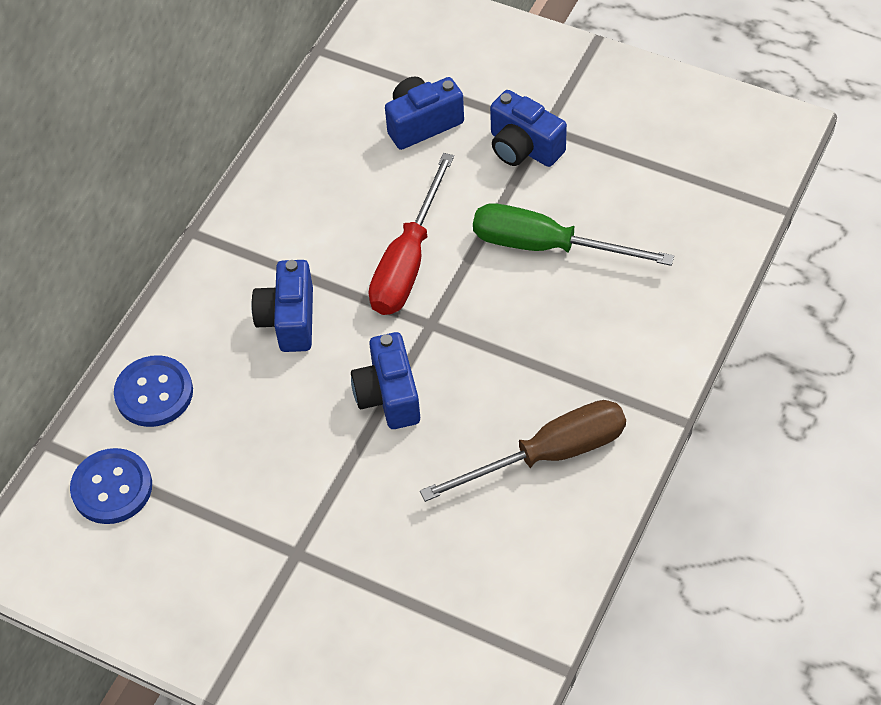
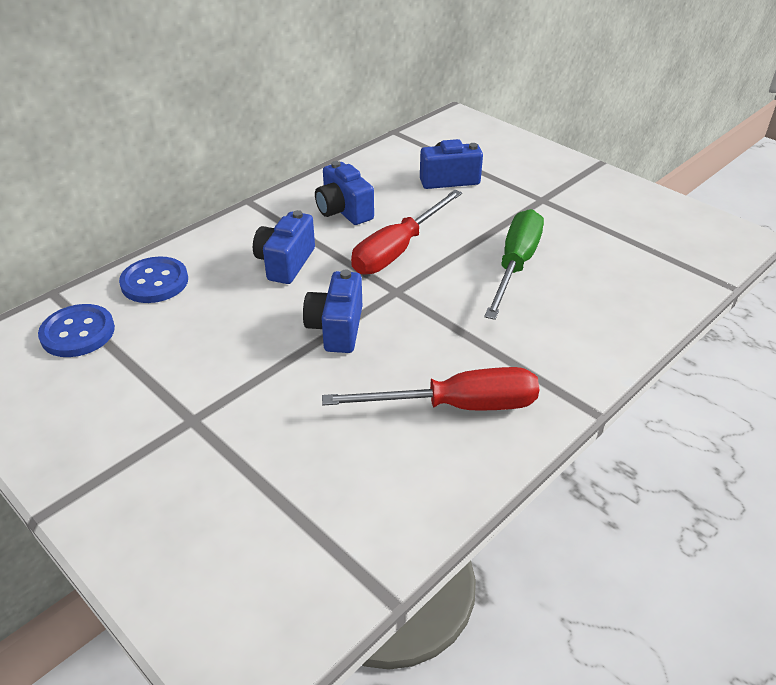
camera: 15 degrees right, 15 degrees down
brown screwdriver [420,400,626,502] -> red screwdriver [322,367,539,411]
green screwdriver [473,203,674,266] -> green screwdriver turned 75 degrees clockwise [484,209,544,320]
blue camera [490,90,567,167] -> blue camera moved to [315,161,374,225]

